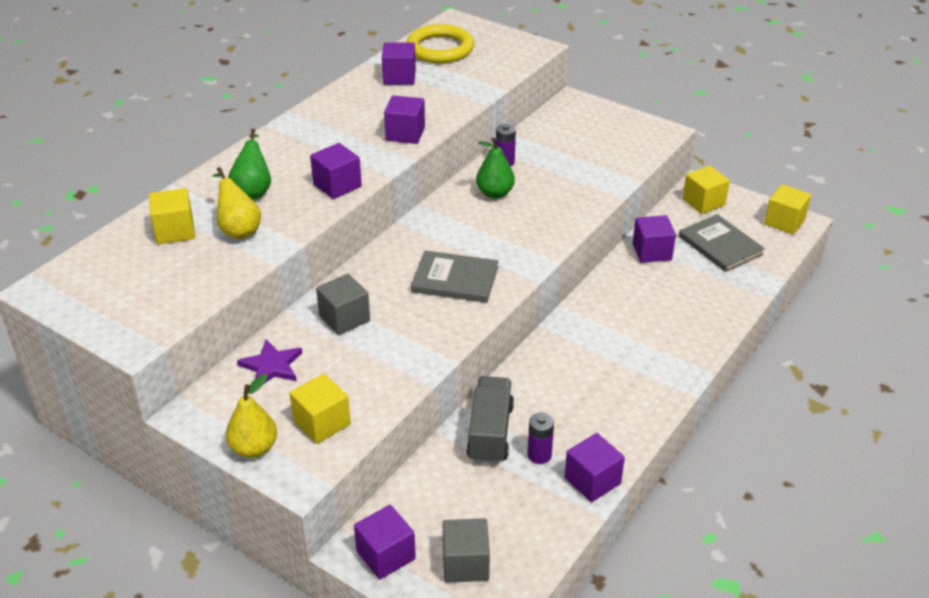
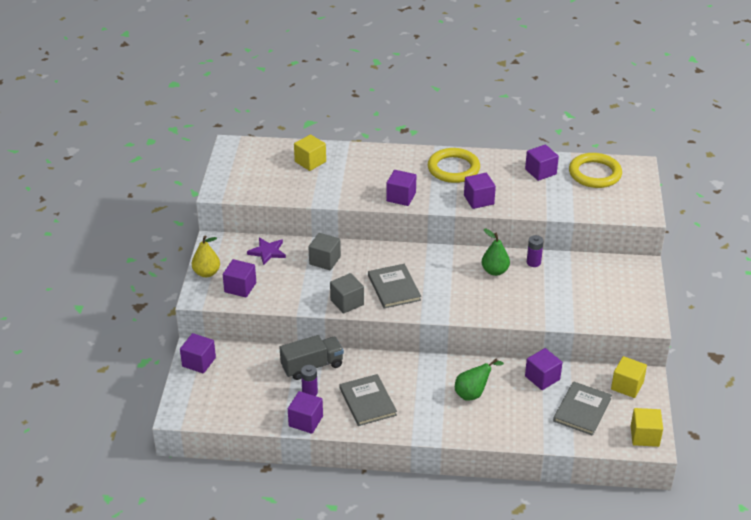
camera: 60 degrees right, 0 degrees up
yellow pear [212,167,261,239] -> none
green pear [228,129,271,199] -> green pear moved to [455,359,504,401]
yellow cube [290,374,351,444] -> purple cube [223,259,256,298]
grey cube [443,518,490,583] -> grey cube moved to [330,273,364,314]
none -> grey book [340,374,397,426]
none -> yellow ring [428,148,480,183]

